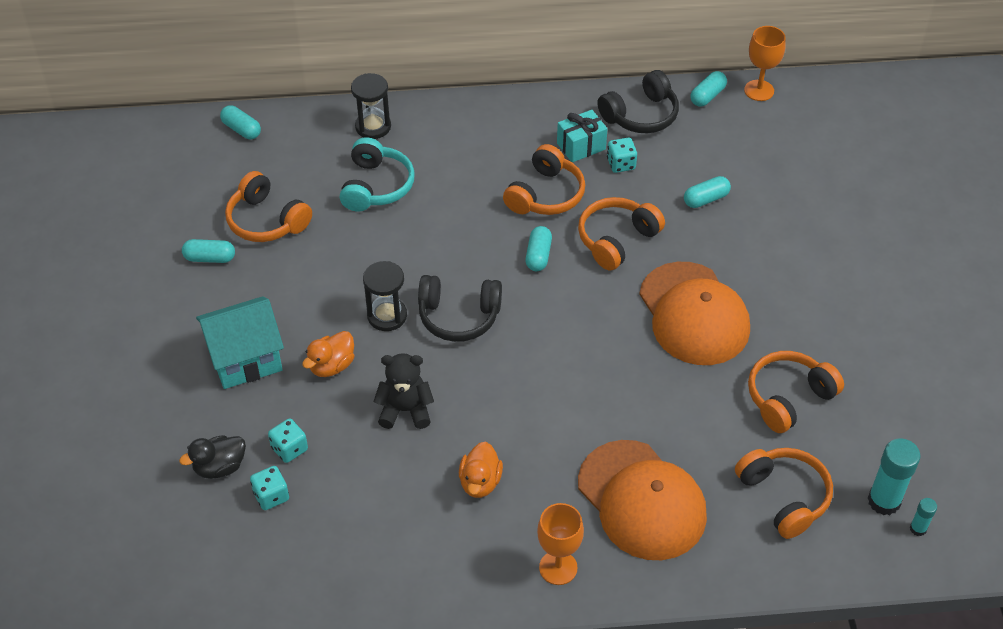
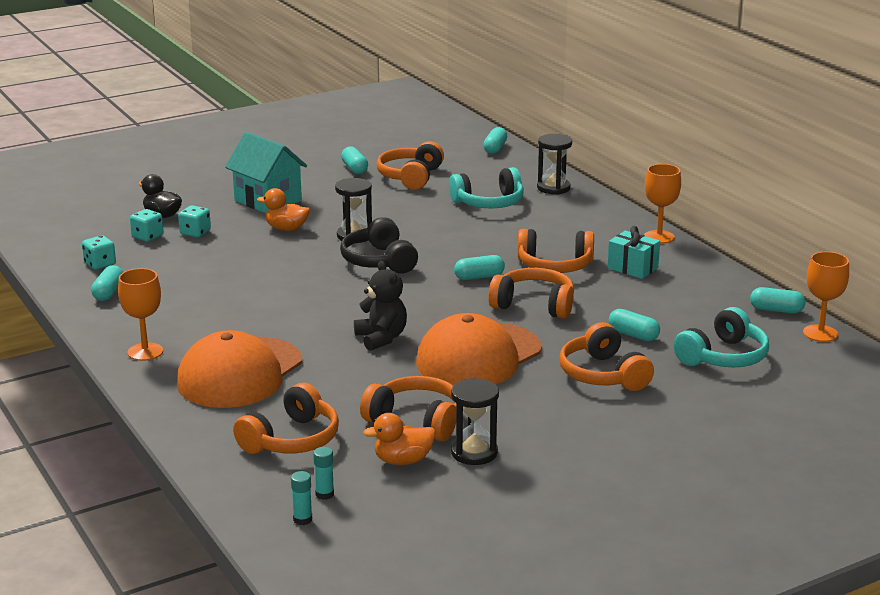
camera: 65 degrees right, 25 degrees down
black teddy bear [373,353,434,429] -> black teddy bear moved to [354,261,407,351]
orange duck [459,442,503,498] -> orange duck moved to [363,413,435,465]
black headphones [597,70,679,133] -> none
turquoise dice [607,138,637,173] -> turquoise dice moved to [82,235,116,270]
turquoise glue stick [867,438,920,515] -> turquoise glue stick [313,447,334,500], size x0.51
none -> turquoise capsule [91,265,123,301]
none -> black hourglass [451,378,499,465]
none -> orange headphones [559,322,654,391]
none -> orange goblet [644,164,681,244]
none -> turquoise headphones [674,307,769,367]

